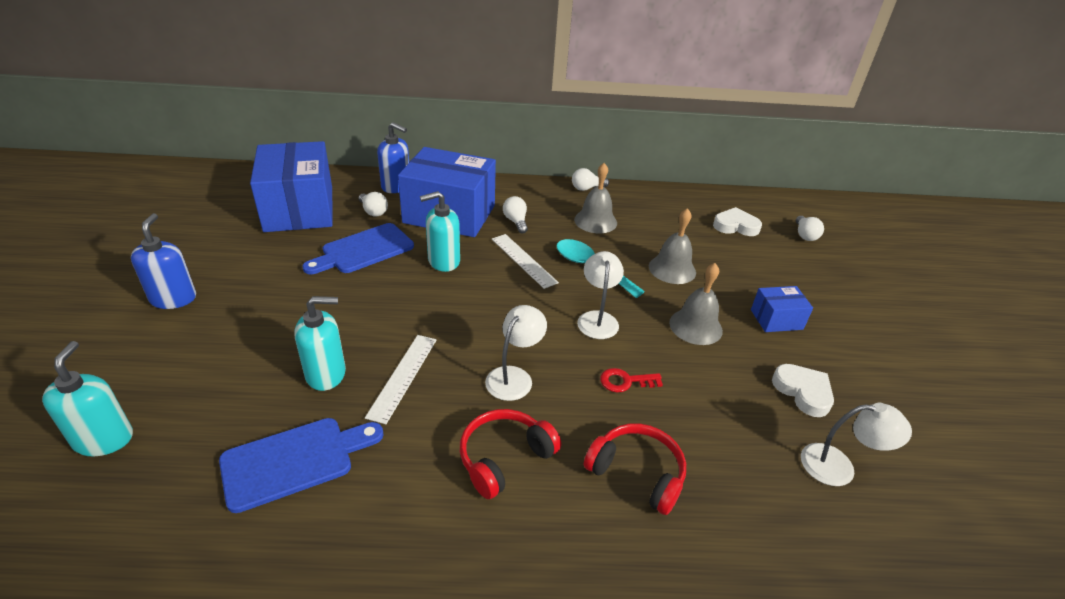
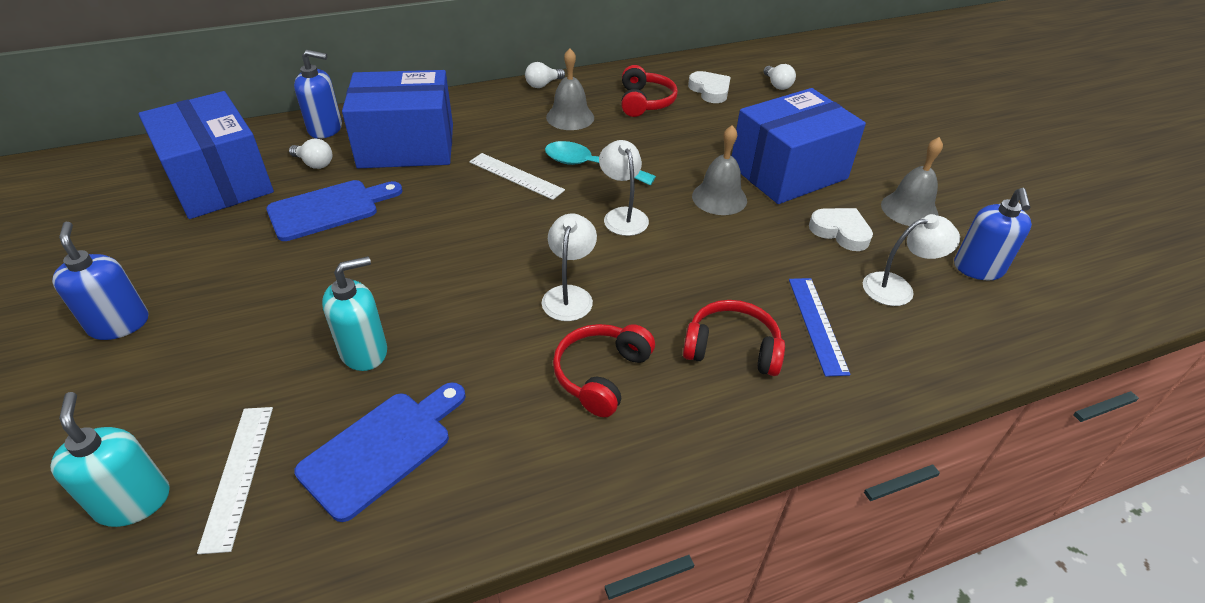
camera: 20 degrees left, 5 degrees up
blue cutting board [302,223,414,274] -> blue cutting board turned 150 degrees counterclockwise [266,180,403,241]
white ruler [365,335,436,424] -> white ruler moved to [197,407,273,554]
turquoise soap dispenser [420,191,460,272] -> none
white light bulb [503,196,528,233] -> none
red key [600,368,663,393] -> none
grey bell [649,208,696,284] -> grey bell moved to [881,137,943,226]
white heart [713,207,762,236] -> white heart turned 75 degrees clockwise [688,71,731,103]
blue box [751,286,813,332] -> blue box [732,88,866,204], size x2.17
none -> red headphones [621,65,678,117]
none -> blue ruler [789,278,850,377]
none -> blue soap dispenser [954,188,1032,280]

